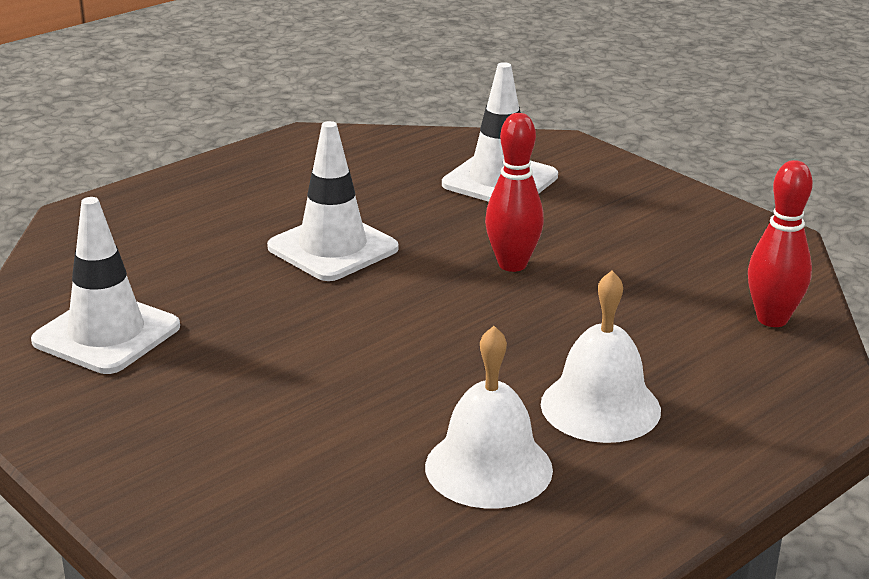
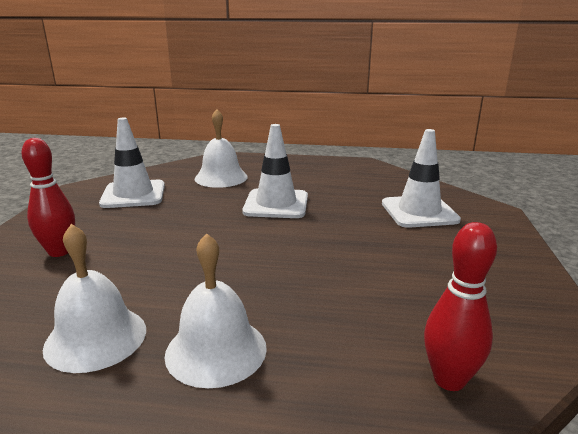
camera: 50 degrees right, 5 degrees down
red bowling pin [485,113,544,272] -> red bowling pin moved to [22,138,75,257]
none -> white bell [195,109,248,188]

